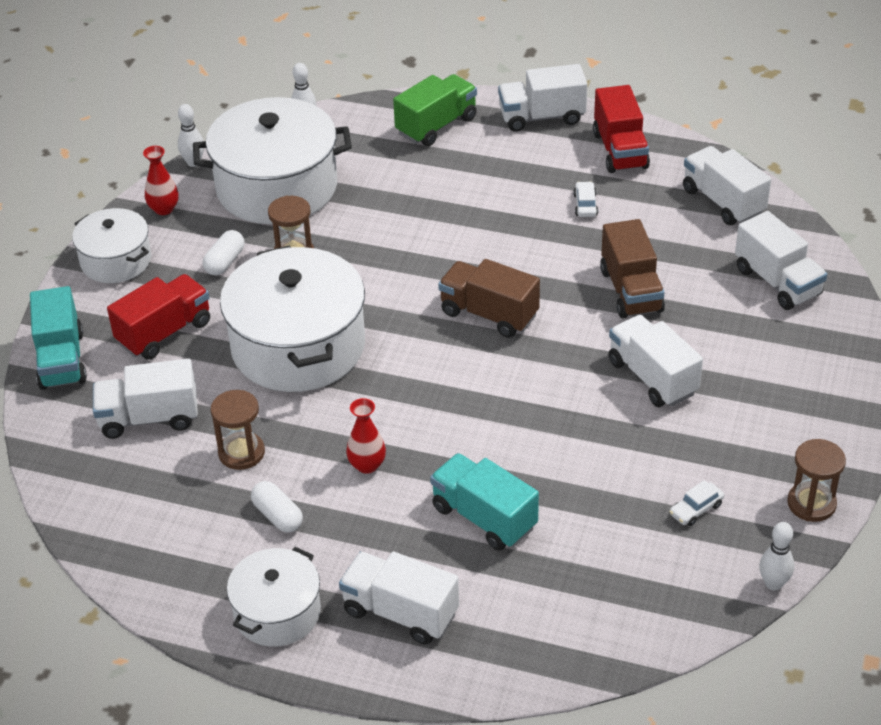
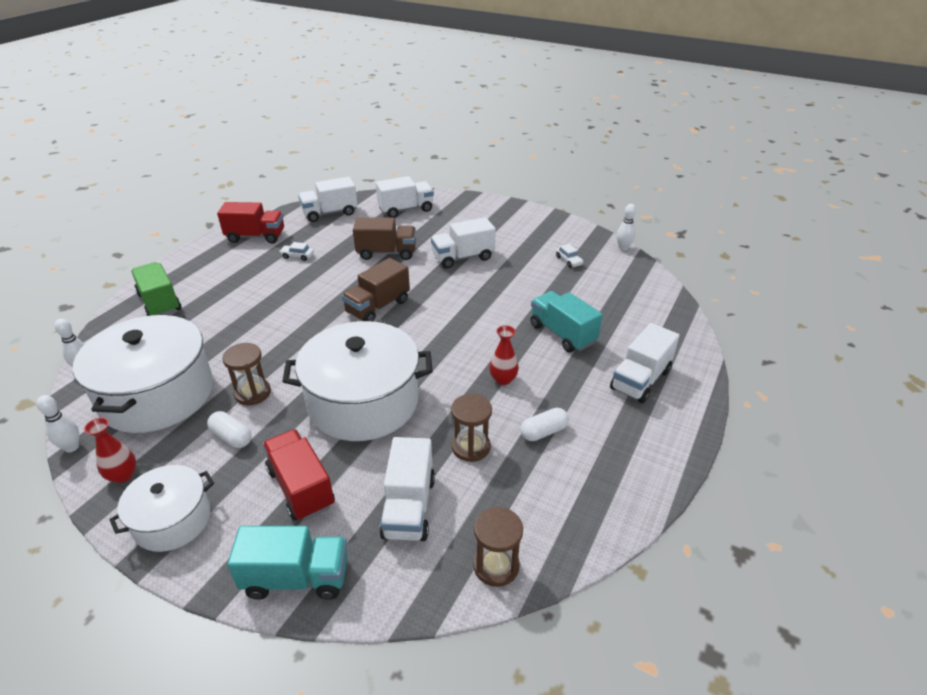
camera: 80 degrees left, 5 degrees down
white pot [227,547,321,647] -> none
turquoise truck [430,453,539,551] -> turquoise truck turned 90 degrees clockwise [530,291,603,352]
white truck [498,64,588,132] -> none
brown hourglass [787,439,846,522] -> brown hourglass moved to [473,507,523,587]

